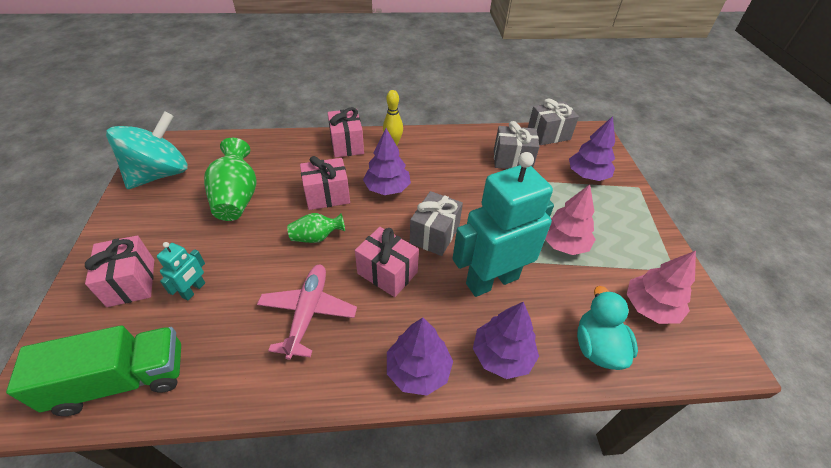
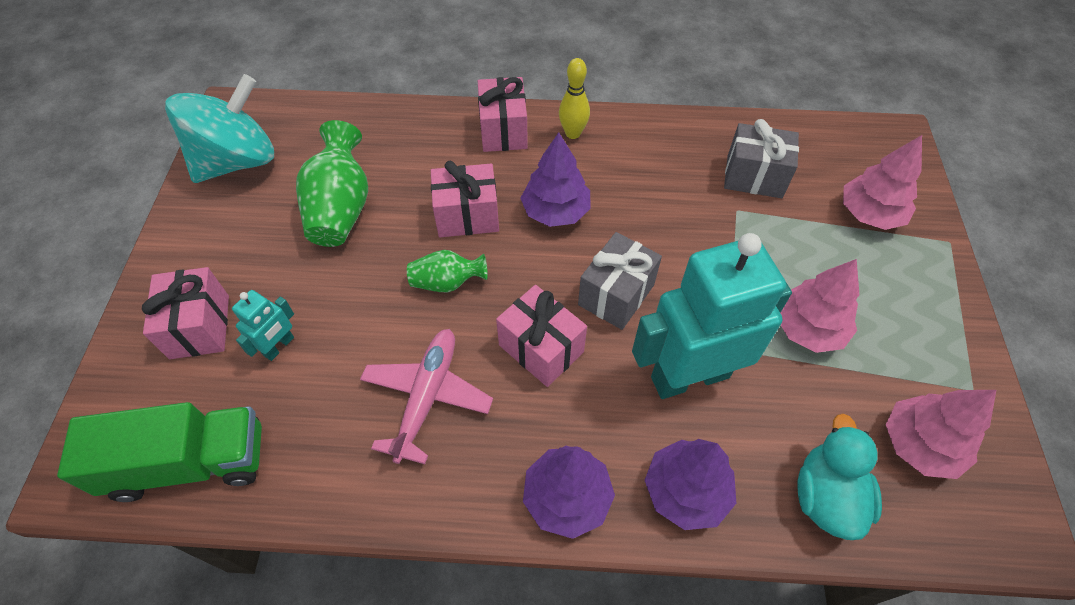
camera: 10 degrees right, 10 degrees up
grey gift [528,99,579,145] -> none
purple tree [569,116,615,181] -> pink tree [843,135,922,230]

